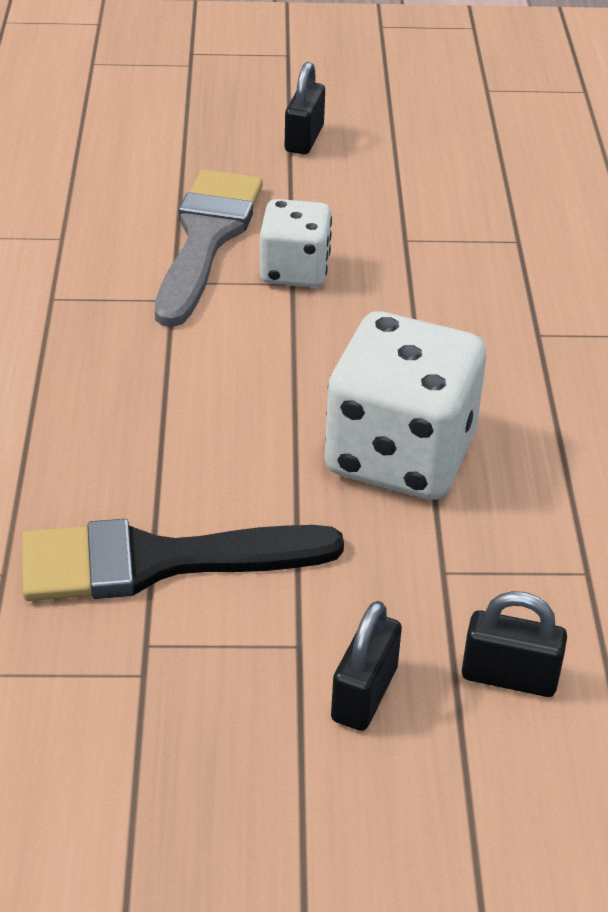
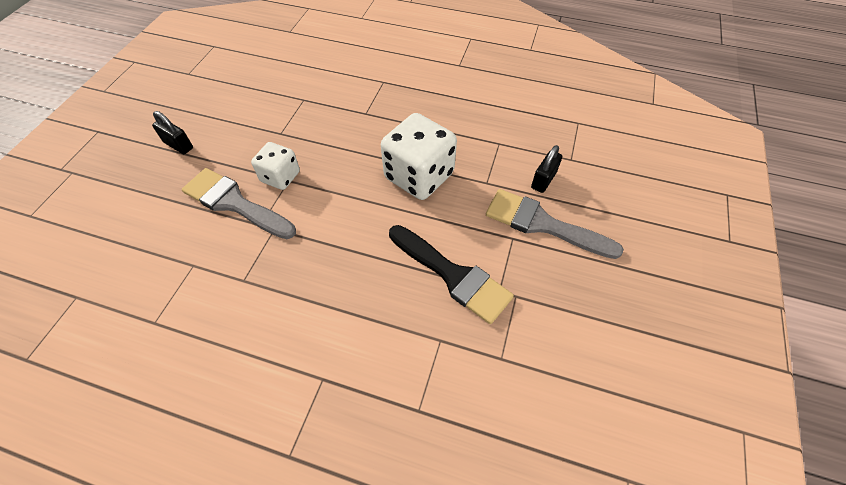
camera: 70 degrees left, 15 degrees up
black brush [22,519,344,601] -> black brush turned 60 degrees counterclockwise [389,225,514,324]
black padlock [331,601,402,731] -> grey brush [486,189,624,259]

